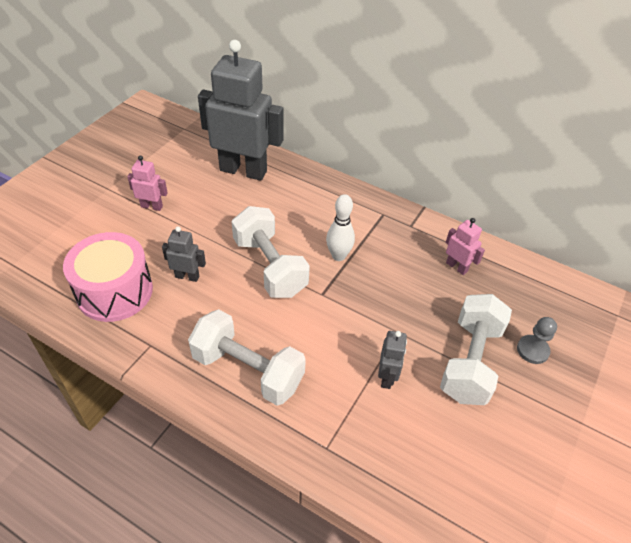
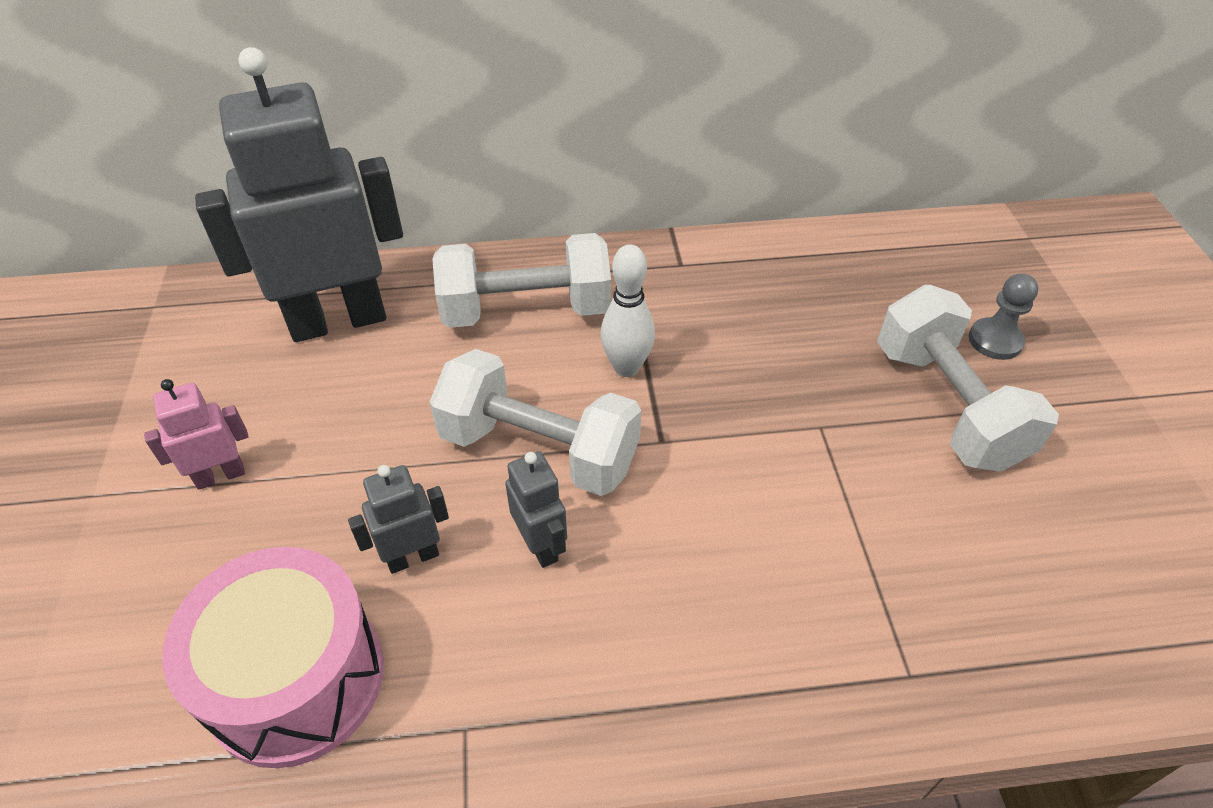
camera: 35 degrees left, 0 degrees up
white dumbbell [188,309,306,406] -> white dumbbell moved to [432,233,611,328]
grey robot [378,331,407,389] -> grey robot moved to [505,451,567,568]
pink robot [446,218,485,275] -> none

